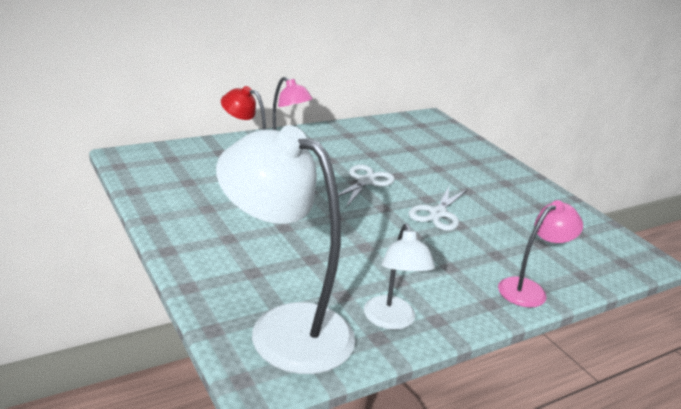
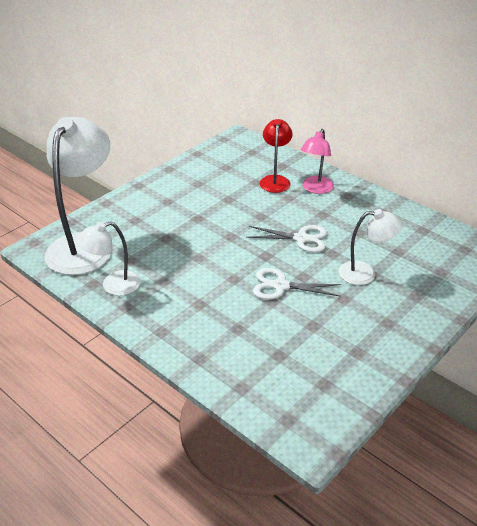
camera: 75 degrees right, 10 degrees up
pink lamp [498,200,583,307] -> none
none -> white lamp [339,209,403,285]

